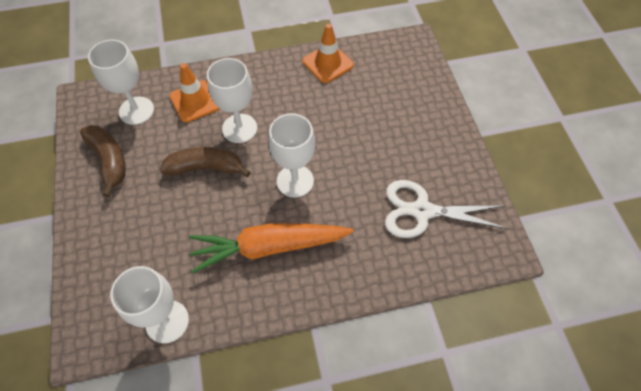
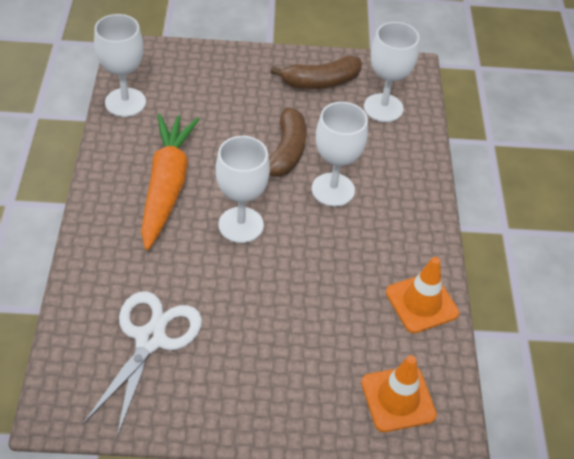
camera: 100 degrees right, 10 degrees down
orange traffic cone [170,63,220,123] -> orange traffic cone moved to [361,355,437,432]

